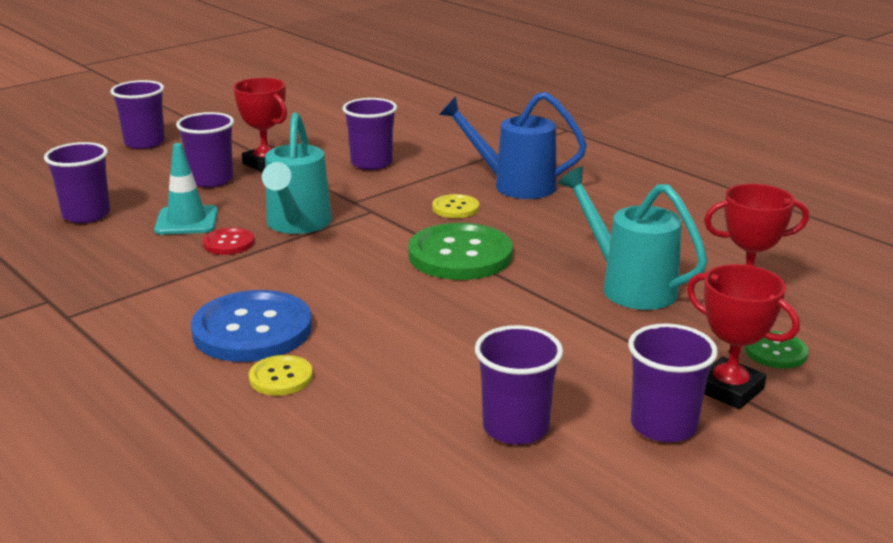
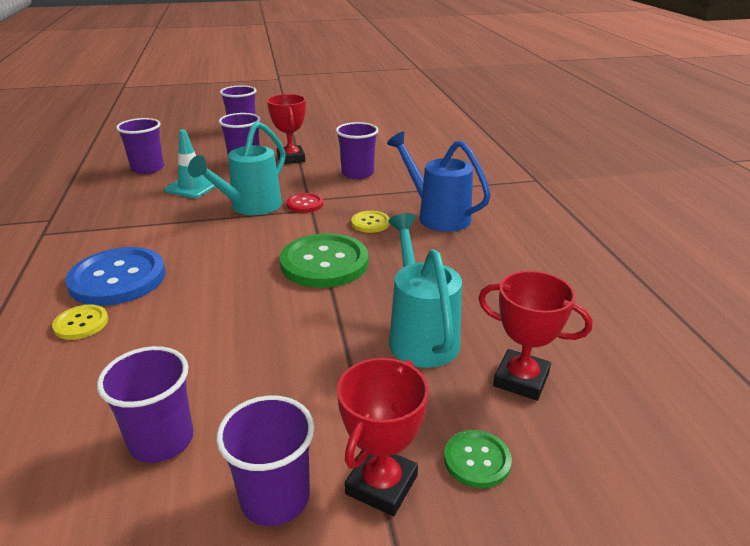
camera: 30 degrees right, 5 degrees up
red button [203,228,254,255] -> red button moved to [286,193,323,213]
red trophy [687,264,800,409] -> red trophy turned 45 degrees clockwise [337,358,429,516]

